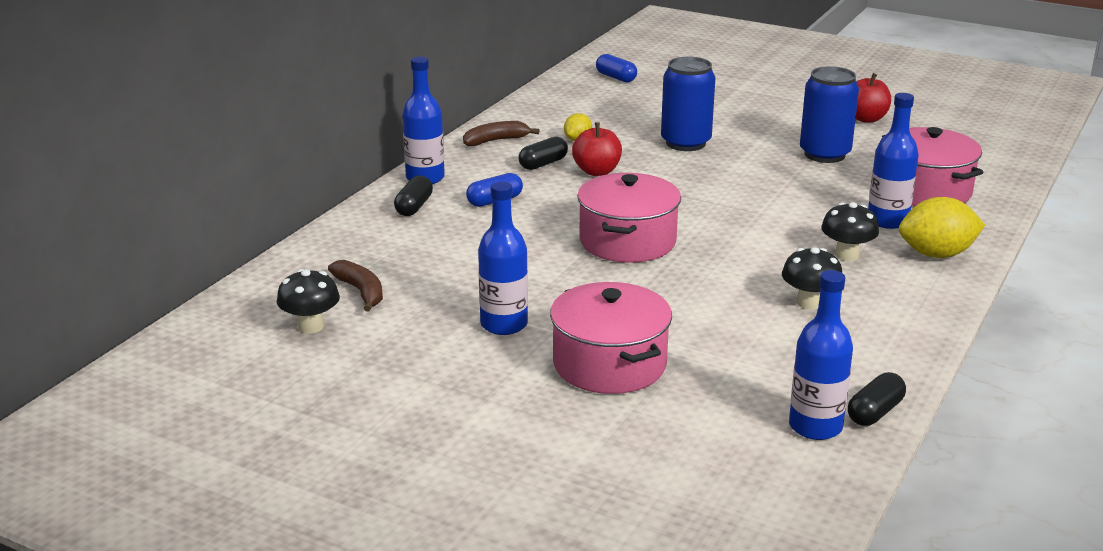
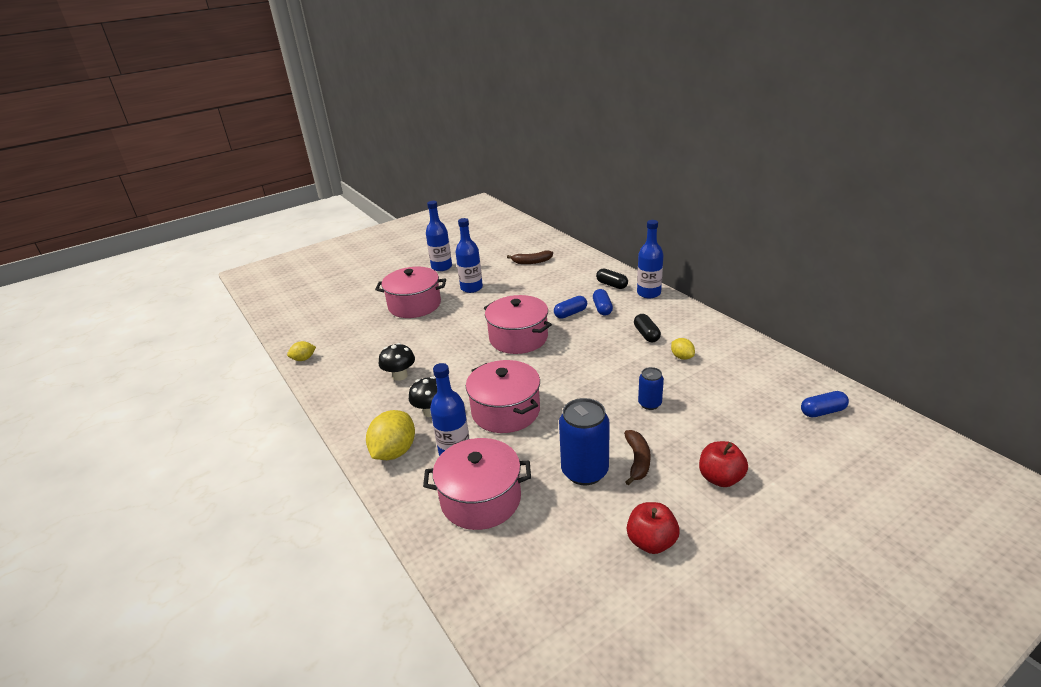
camera: 120 degrees right, 5 degrees up
black mushroom [277,269,340,333] -> none
brown banana [463,121,540,146] -> brown banana moved to [624,430,651,485]
red apple [572,122,622,176] -> red apple moved to [699,441,748,487]
blue can [661,57,715,151] -> blue can [638,367,664,410], size x0.55
blue bottle [789,270,853,440] -> blue bottle moved to [426,201,452,271]
black capsule [848,372,906,426] -> yellow lemon [287,341,316,361]
none -> pink pot [466,360,540,433]
none -> blue capsule [554,296,587,319]

